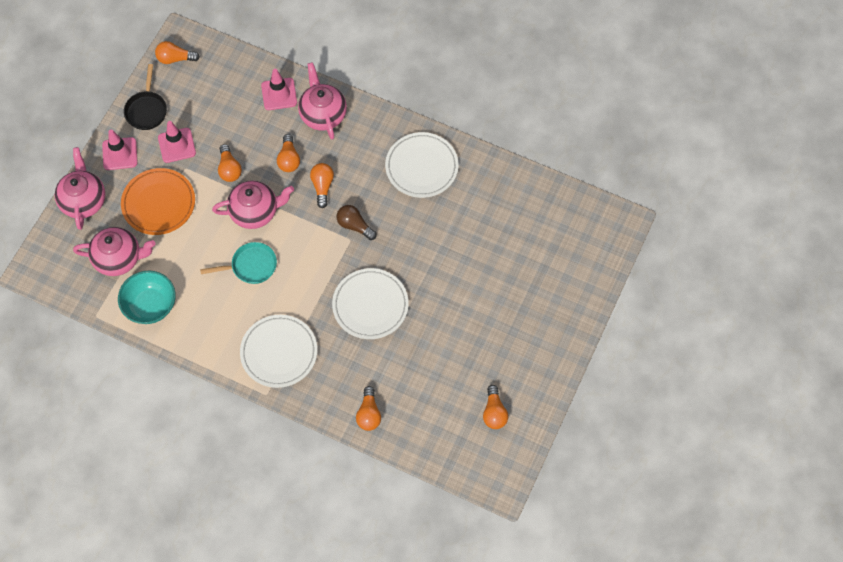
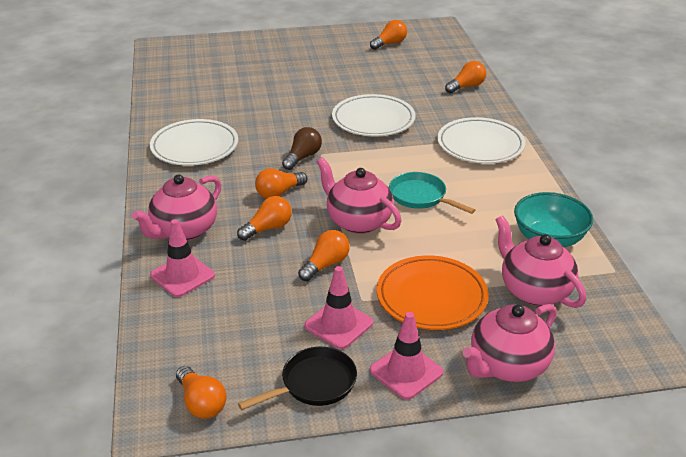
camera: 125 degrees left, 30 degrees down
brown light bulb [337,205,376,240] -> brown light bulb turned 150 degrees counterclockwise [282,127,322,170]

